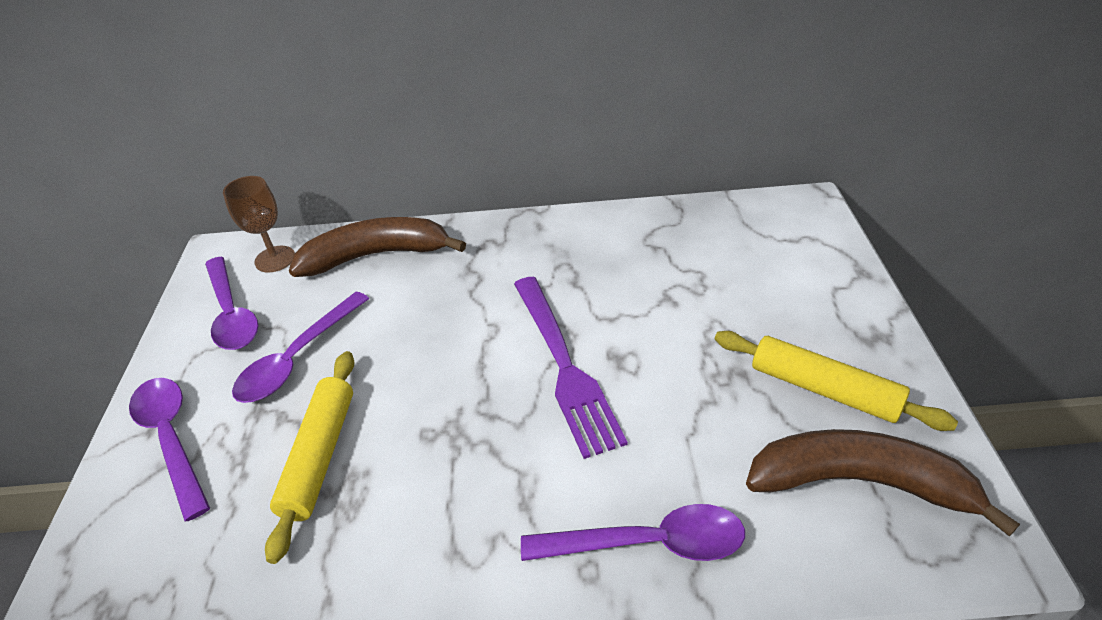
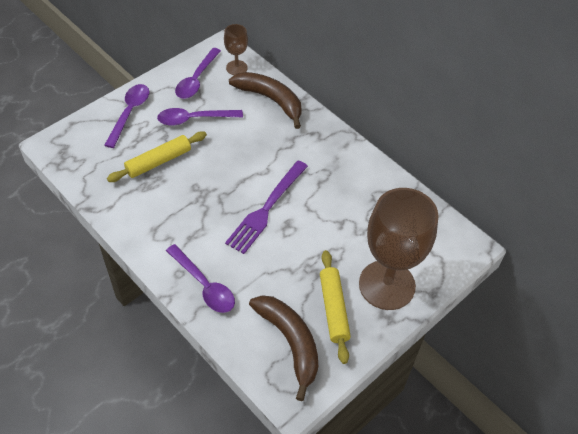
camera: 45 degrees right, 10 degrees up
none -> brown goblet [359,188,439,310]

